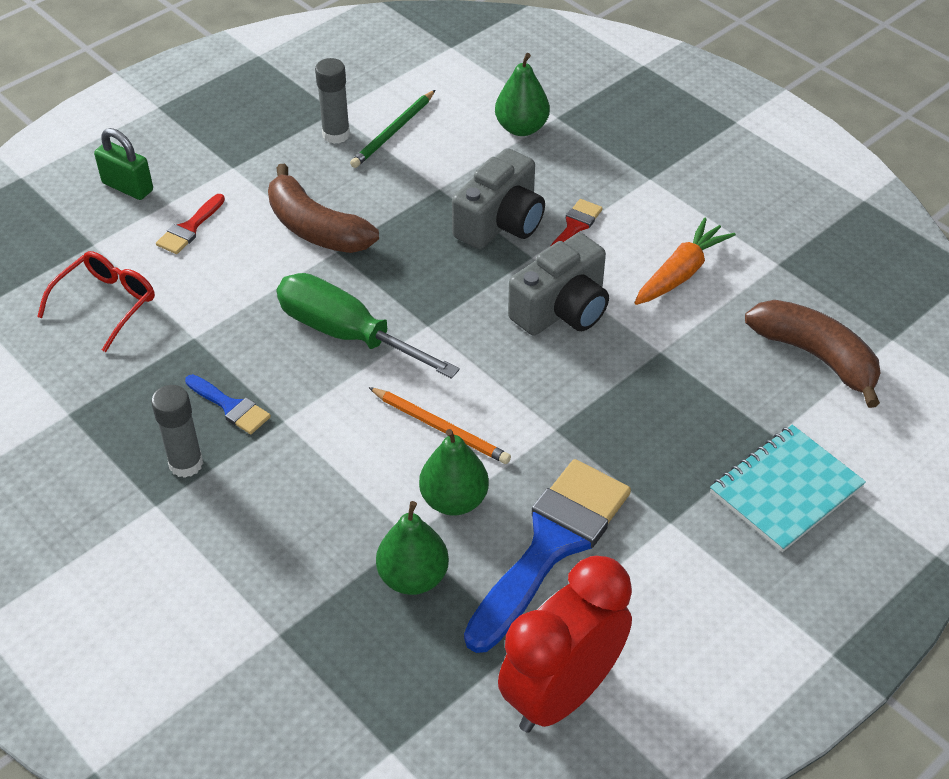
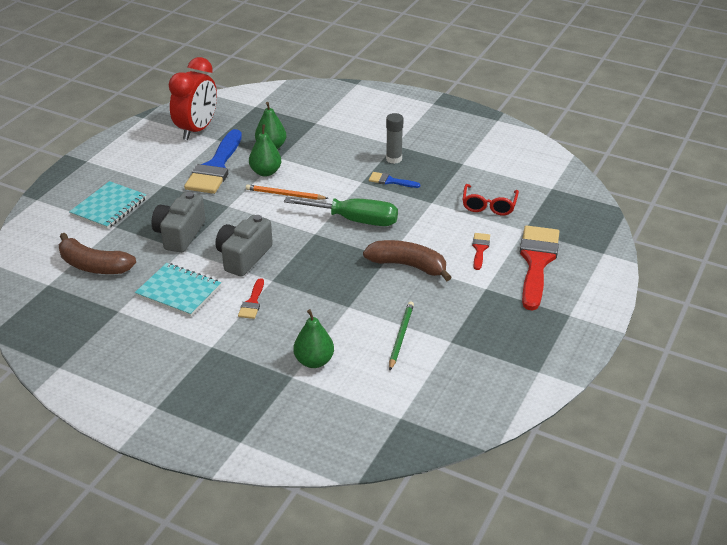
camera: 160 degrees right, 10 degrees down
green padlock [94,128,153,200] -> red brush [520,225,559,310]
grey glue stick [315,58,350,144] -> none
grey camera [452,148,545,249] -> grey camera moved to [152,192,205,253]
orange carrot [635,217,736,305] -> turquoise notebook [135,263,221,317]

